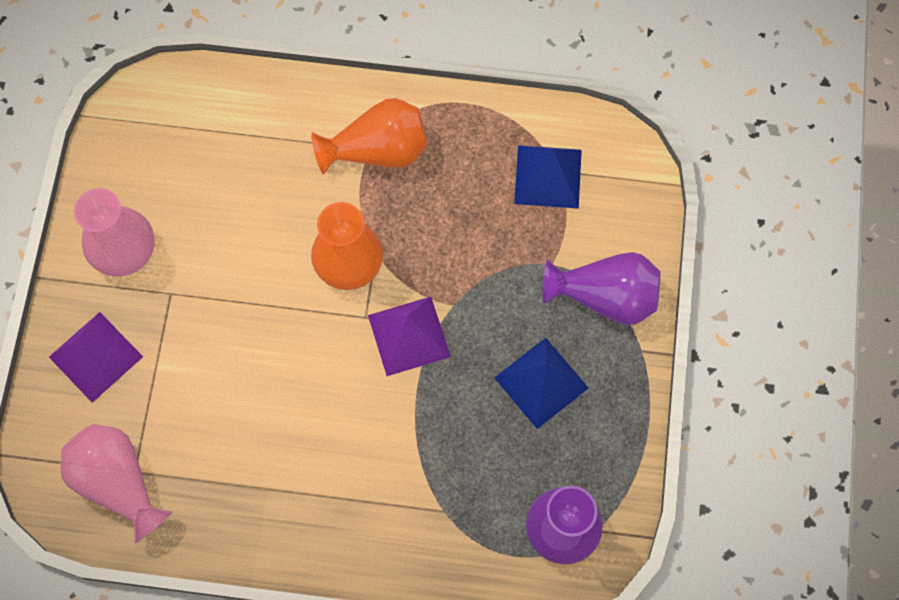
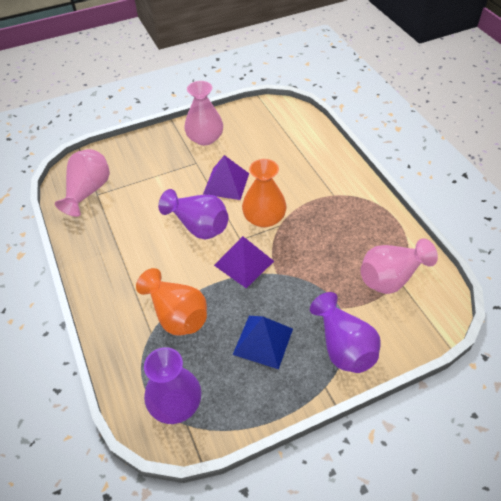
camera: 60 degrees right, 20 degrees down
purple pyramid [49,312,143,403] -> purple pyramid moved to [203,155,249,200]
orange vase [311,98,427,175] -> orange vase moved to [136,268,207,335]
blue pyramid [514,145,582,209] -> pink vase [361,238,438,294]
none -> purple vase [158,189,229,239]

